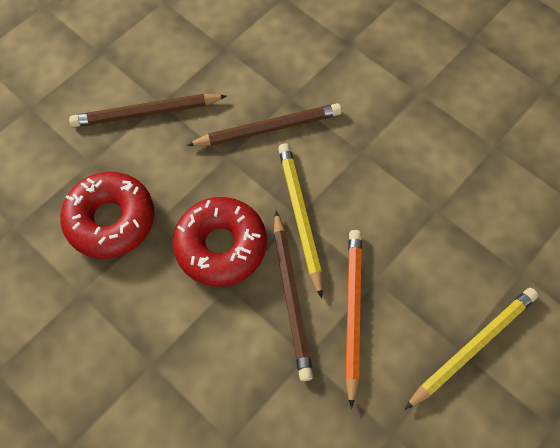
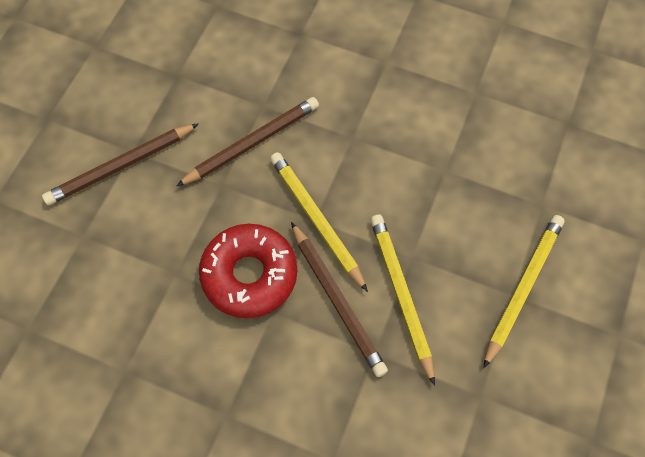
camera: 20 degrees left, 0 degrees up
red donut [60,172,155,259] -> none
orange pencil [345,230,362,409] -> yellow pencil [370,214,435,386]

